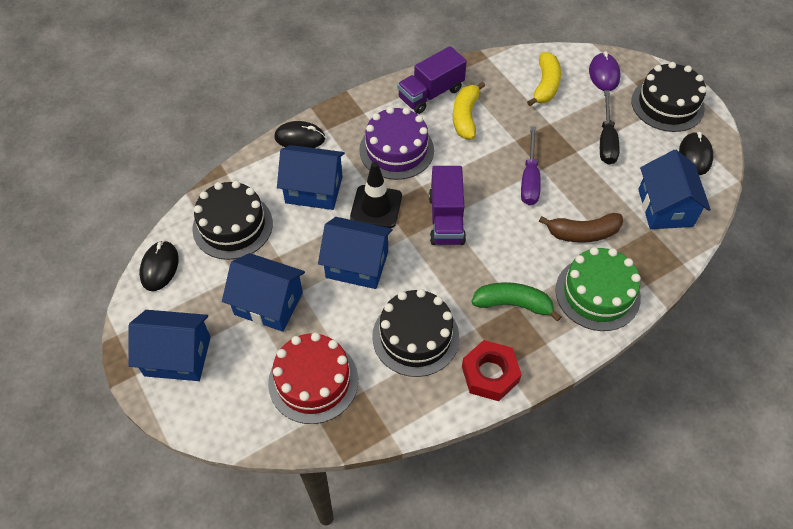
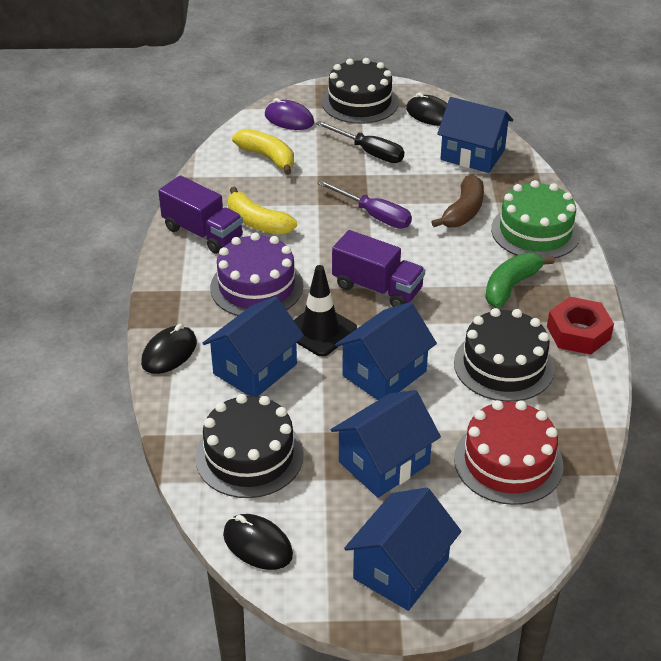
camera: 60 degrees left, 15 degrees down
purple truck [397,46,467,114] -> purple truck turned 45 degrees counterclockwise [158,175,243,254]

